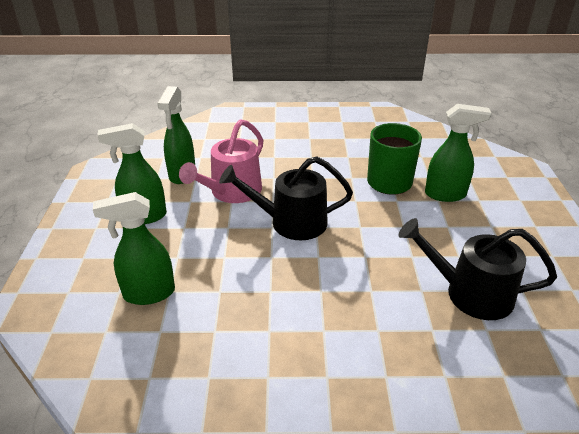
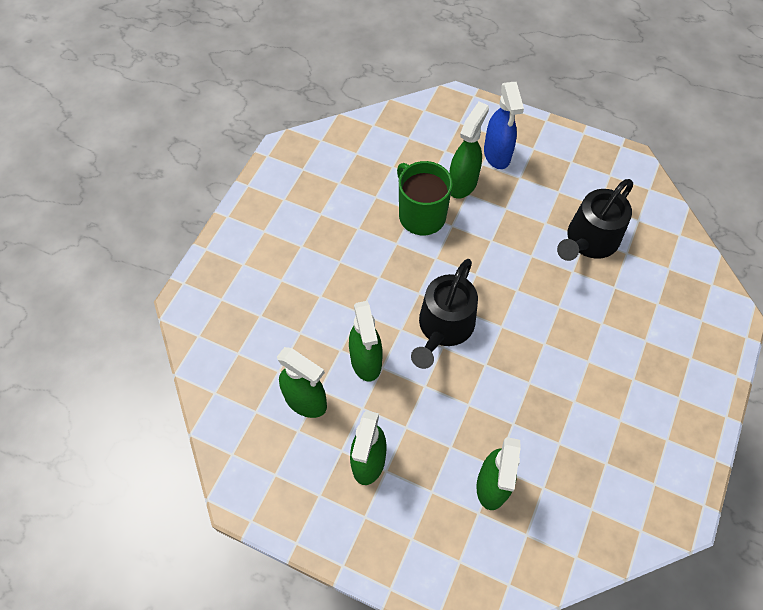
camera: 65 degrees left, 25 degrees up
pink watering can [179,119,263,203] -> green spray bottle [349,301,382,382]
none -> blue spray bottle [484,82,524,169]

